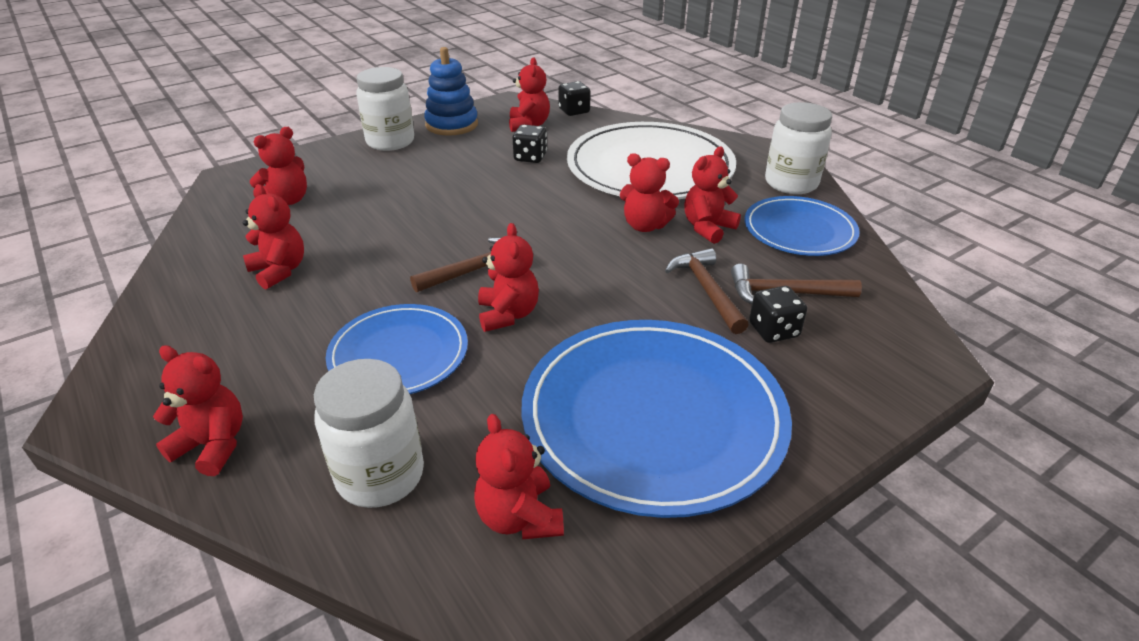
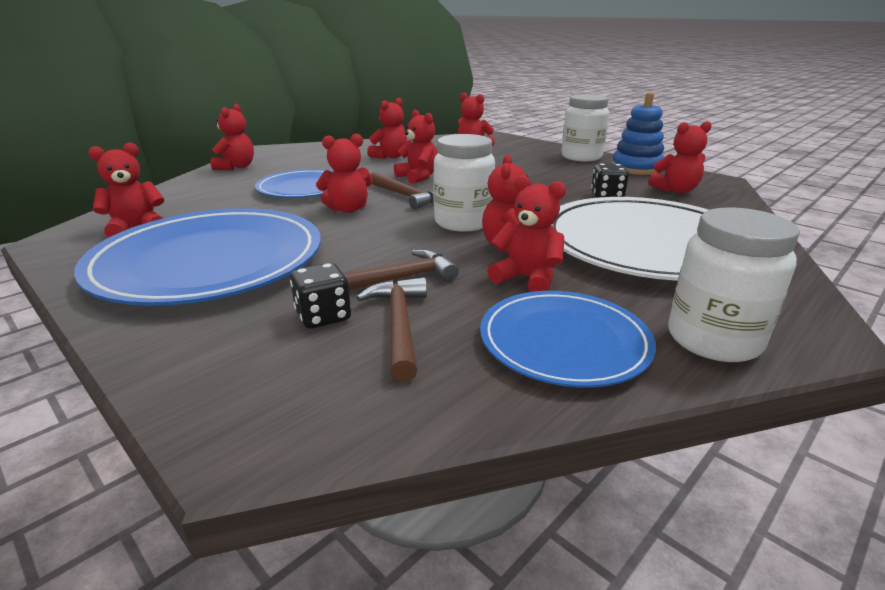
camera: 80 degrees right, 10 degrees down
white jar [314,359,424,508] -> white jar moved to [433,134,495,232]
black dice [558,81,591,116] -> none
none -> red teddy bear [394,109,438,184]

